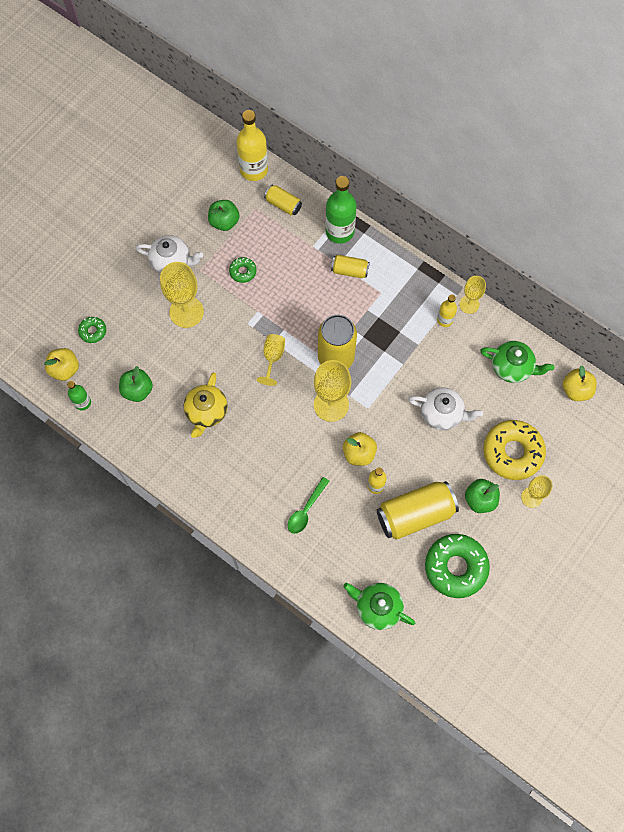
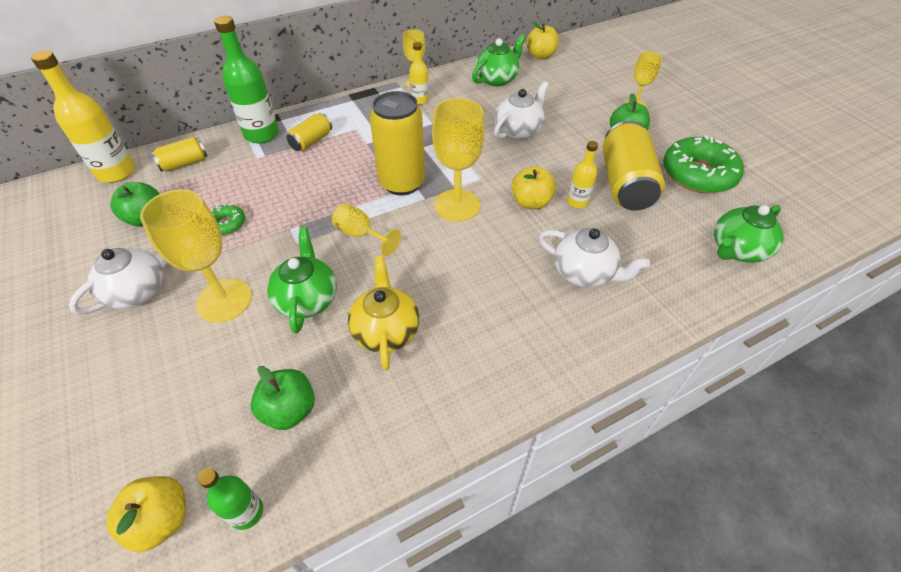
camera: 65 degrees left, 20 degrees down
green donut [78,317,106,343] -> none
yellow teapot [184,372,228,438] -> yellow teapot turned 135 degrees counterclockwise [348,256,419,370]
green spoon [288,477,329,534] -> white teapot [539,228,650,287]
yellow donut [483,420,546,480] -> none
none -> green teapot [267,227,337,334]

